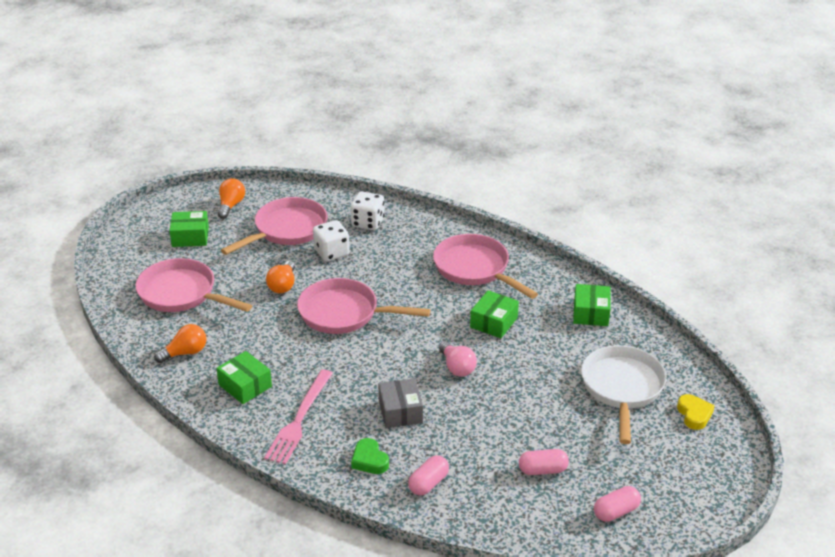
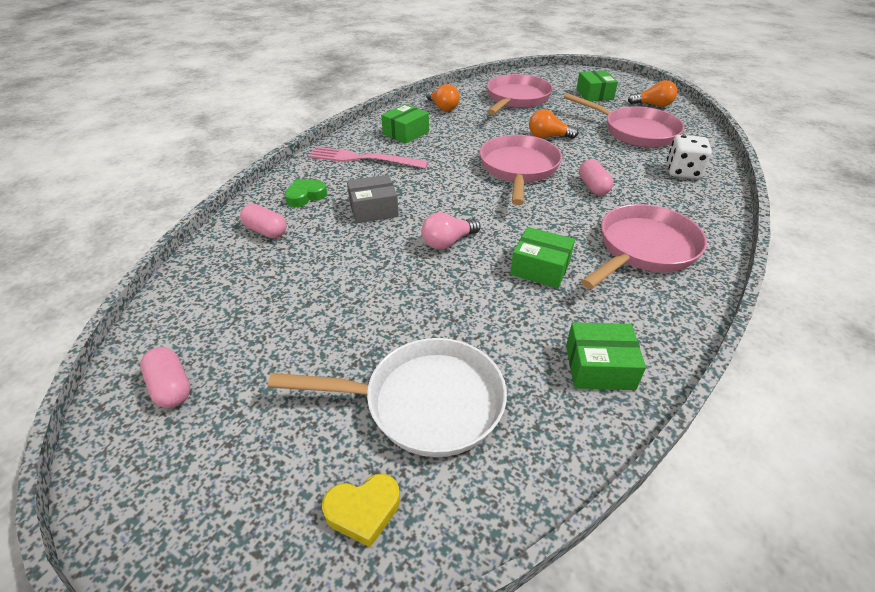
camera: 85 degrees right, 5 degrees up
white dice [313,220,350,261] -> none
pink capsule [519,449,569,475] -> pink capsule moved to [579,159,613,195]

